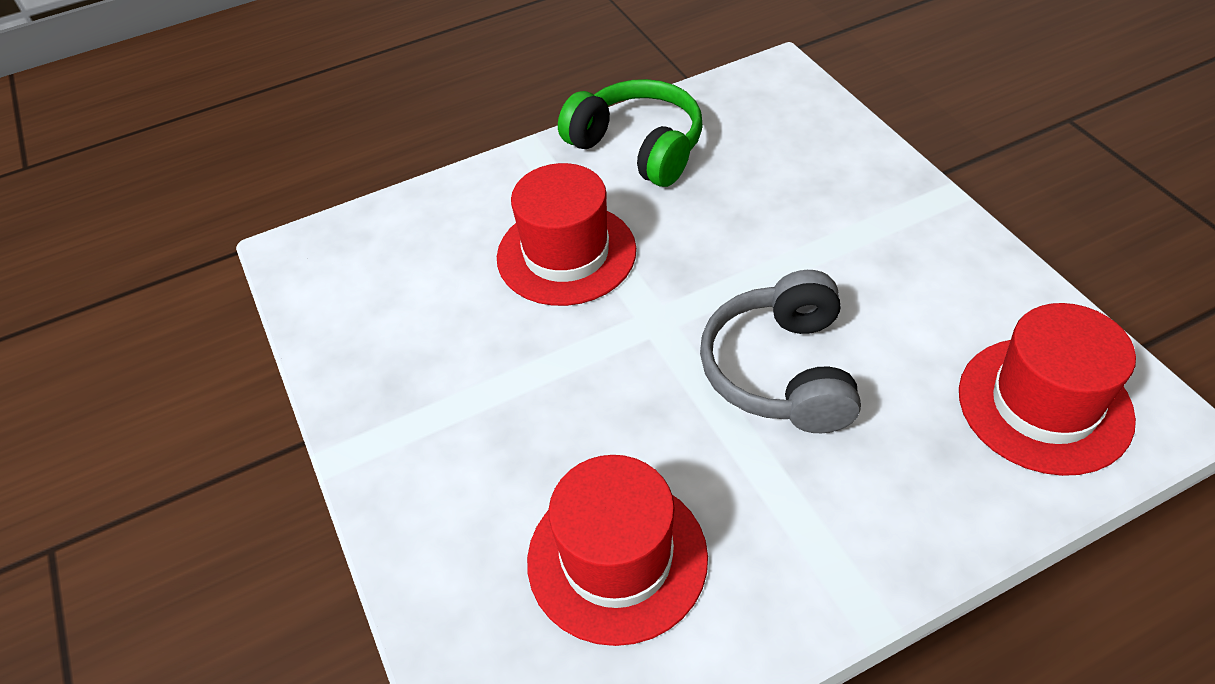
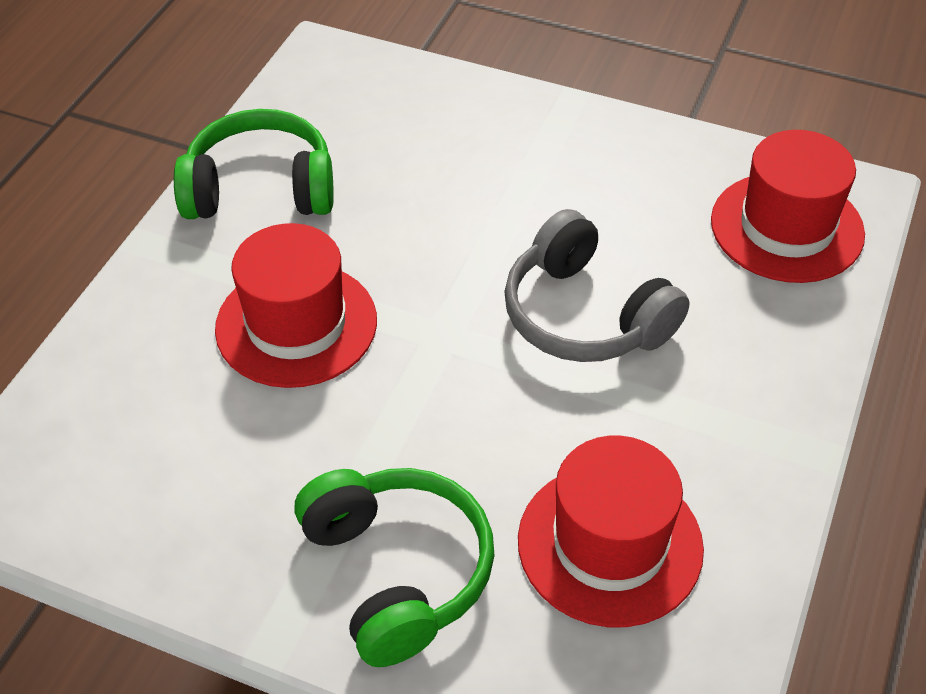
camera: 45 degrees left, 0 degrees up
none -> green headphones [294,468,495,667]

